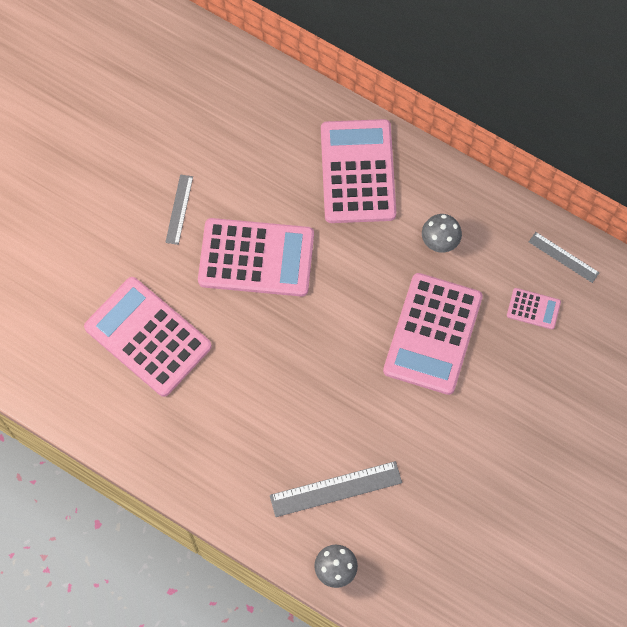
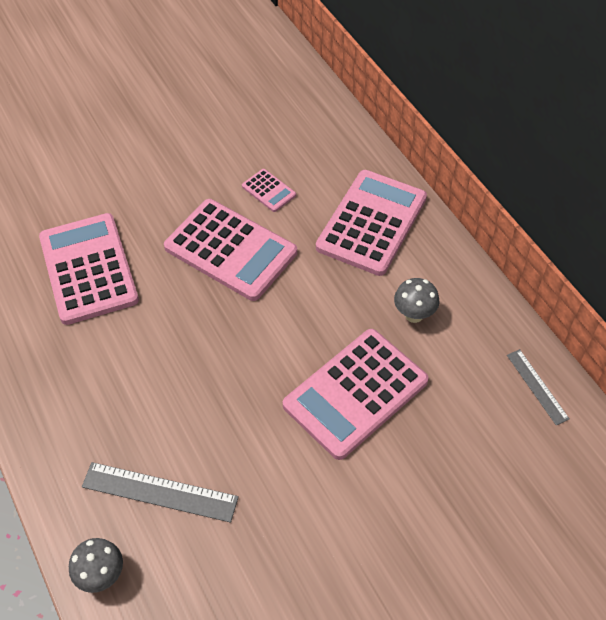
camera: 30 degrees right, 15 degrees down
grey ruler [165,174,193,245] -> none
pink calculator [507,288,561,329] -> pink calculator moved to [242,169,296,212]

